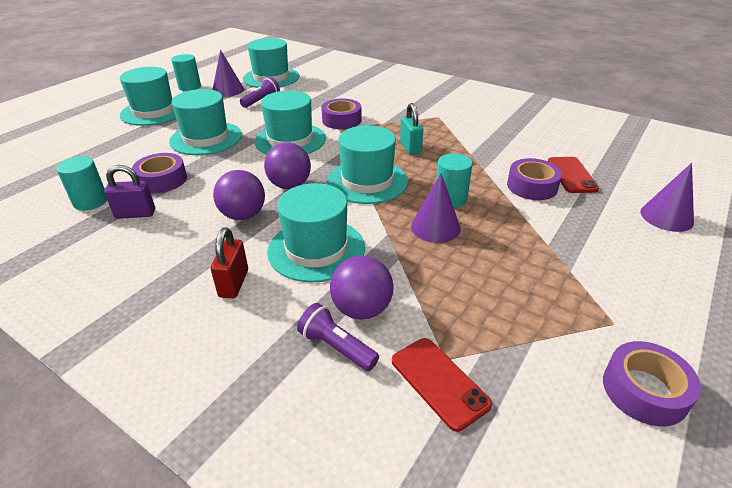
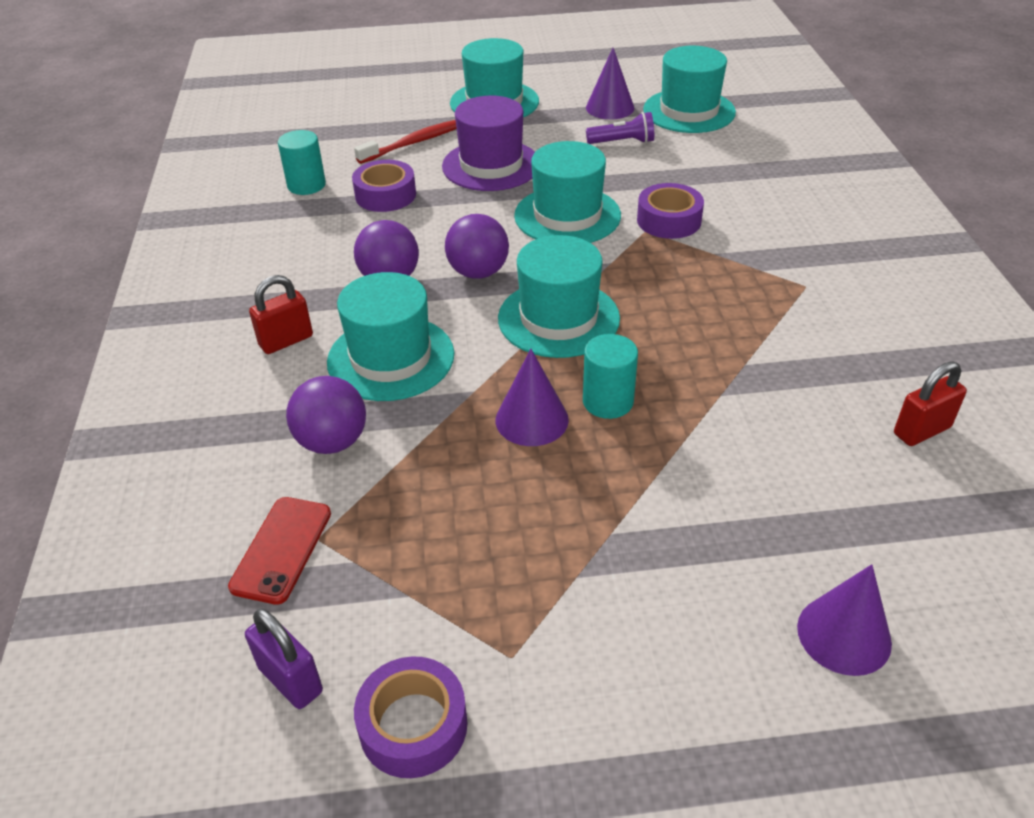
camera: 50 degrees right, 5 degrees up
purple padlock [104,165,155,219] -> purple padlock moved to [245,609,323,709]
turquoise hat [169,89,242,155] -> purple hat [442,96,535,191]
turquoise cylinder [171,54,201,91] -> none
purple flashlight [297,303,379,371] -> none
turquoise padlock [400,103,423,155] -> none
purple tape [507,158,562,200] -> none
red phone [548,157,599,193] -> none
none -> red toothbrush [354,120,457,164]
none -> red padlock [894,362,967,446]

